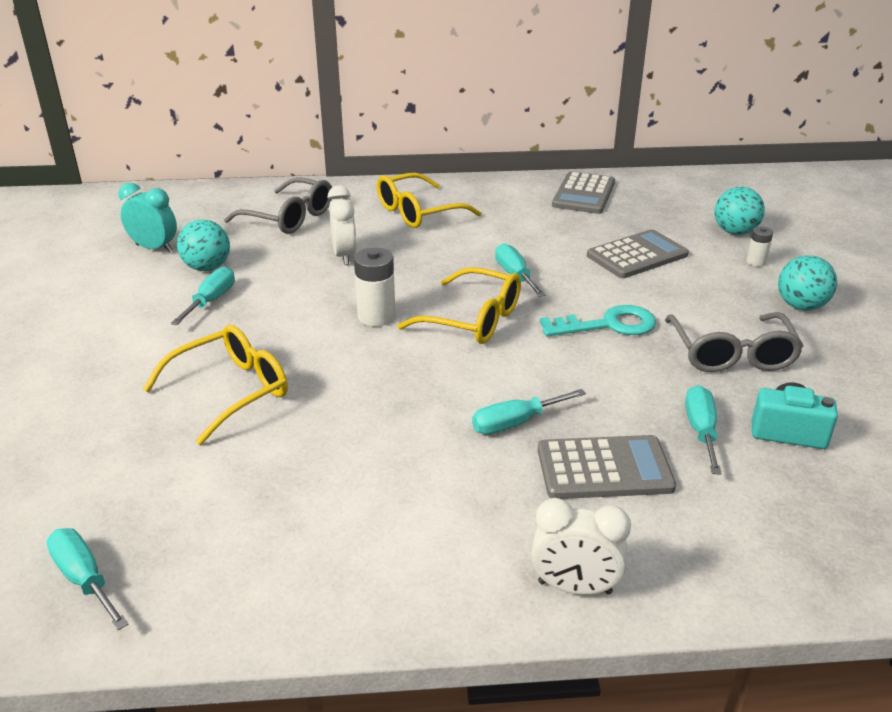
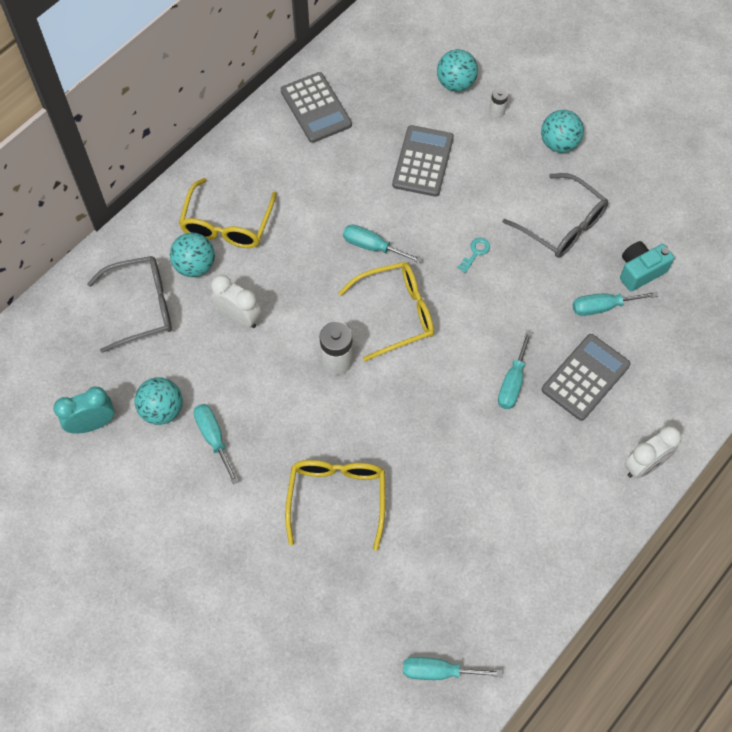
camera: 45 degrees left, 30 degrees up
turquoise key [540,305,656,336] -> turquoise key [457,238,490,273], size x0.49
turquoise screwdriver [685,385,722,475] -> turquoise screwdriver turned 60 degrees counterclockwise [573,291,658,316]
none -> turquoise ball [170,232,215,277]

